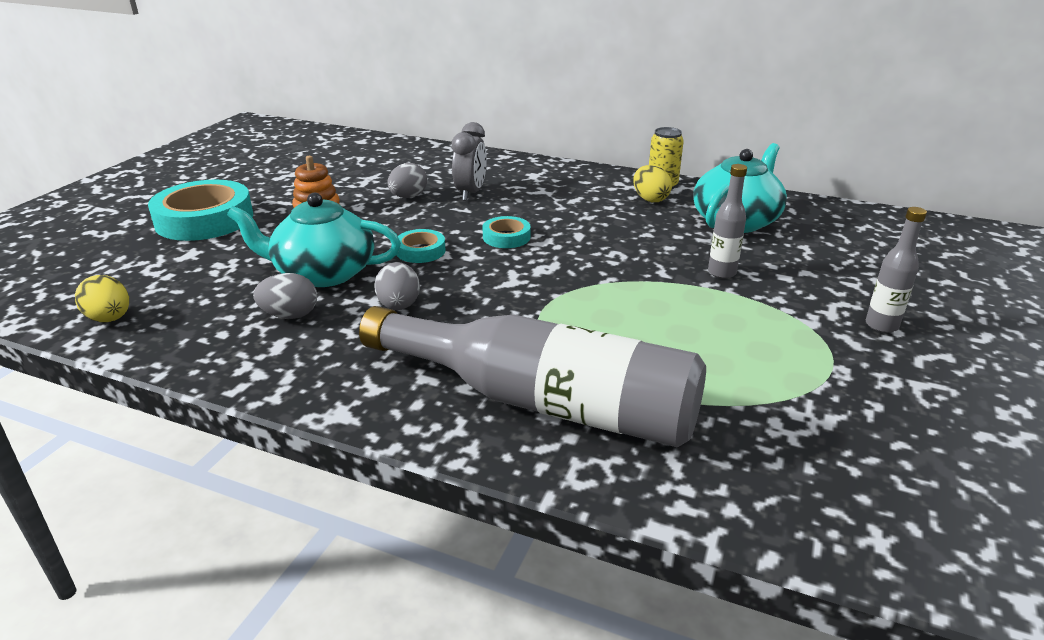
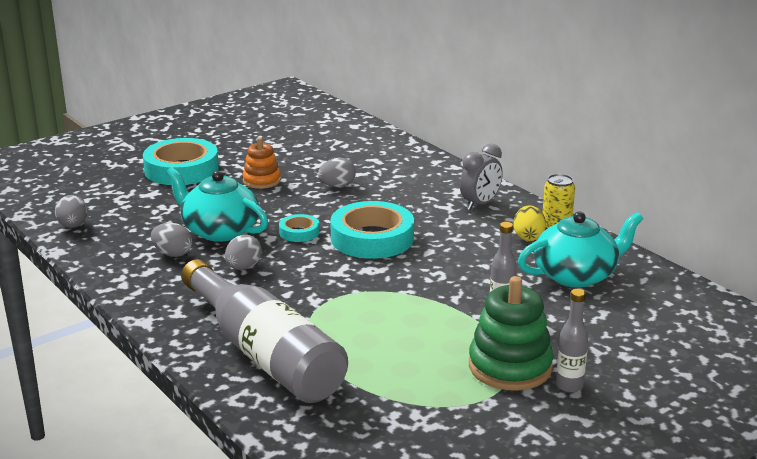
camera: 30 degrees right, 5 degrees down
yellow egg [75,275,129,322] -> grey egg [55,195,88,228]
grey clock [452,122,487,201] -> grey clock moved to [460,144,503,210]
turquoise tape [482,216,531,248] -> turquoise tape [330,201,414,259], size x2.04
none -> green stacking toy [469,276,554,391]

